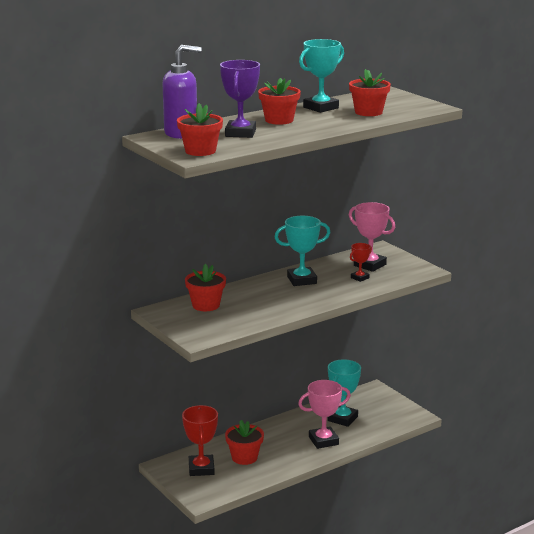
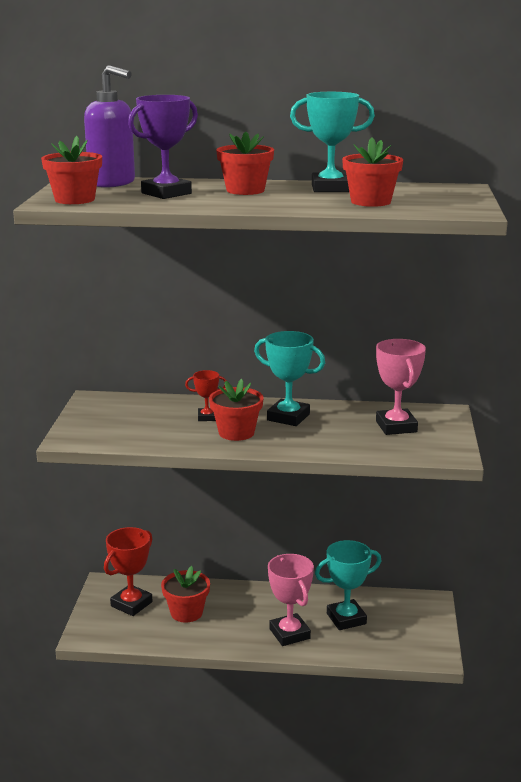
camera: 40 degrees right, 0 degrees up
red flower pot [185,264,226,311] -> red flower pot moved to [209,379,264,441]
pink trophy [298,380,351,449] -> pink trophy turned 45 degrees clockwise [268,554,314,646]
red trophy [350,243,372,282] -> red trophy moved to [185,370,227,421]

